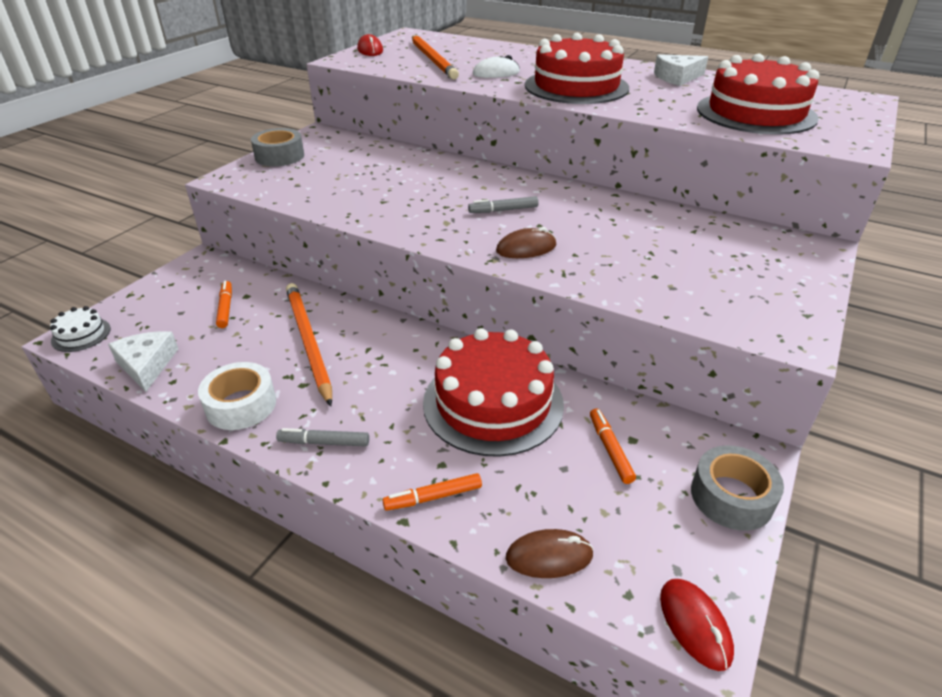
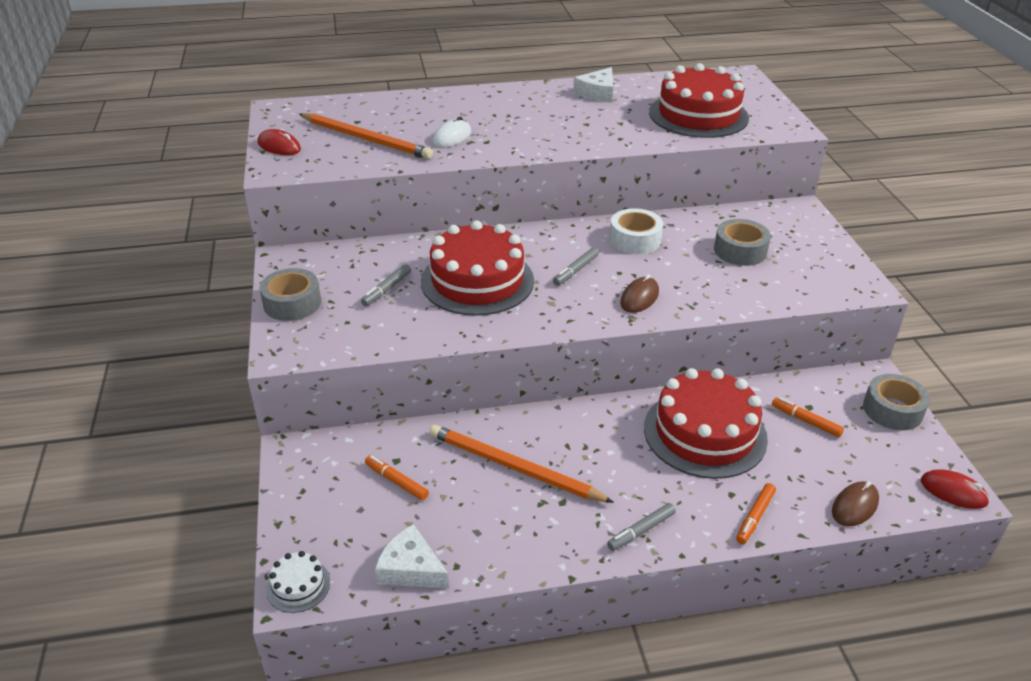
camera: 40 degrees left, 0 degrees up
white tape [198,362,276,430] -> white tape moved to [609,208,663,254]
red cake [525,33,629,104] -> red cake moved to [421,220,534,316]
none -> grey marker [361,264,411,306]
none -> grey tape [714,219,771,266]

